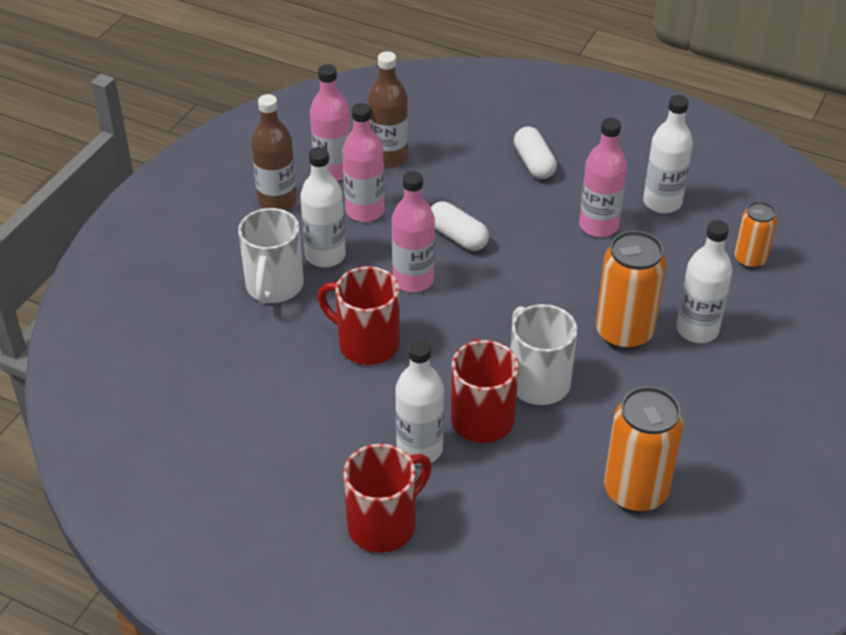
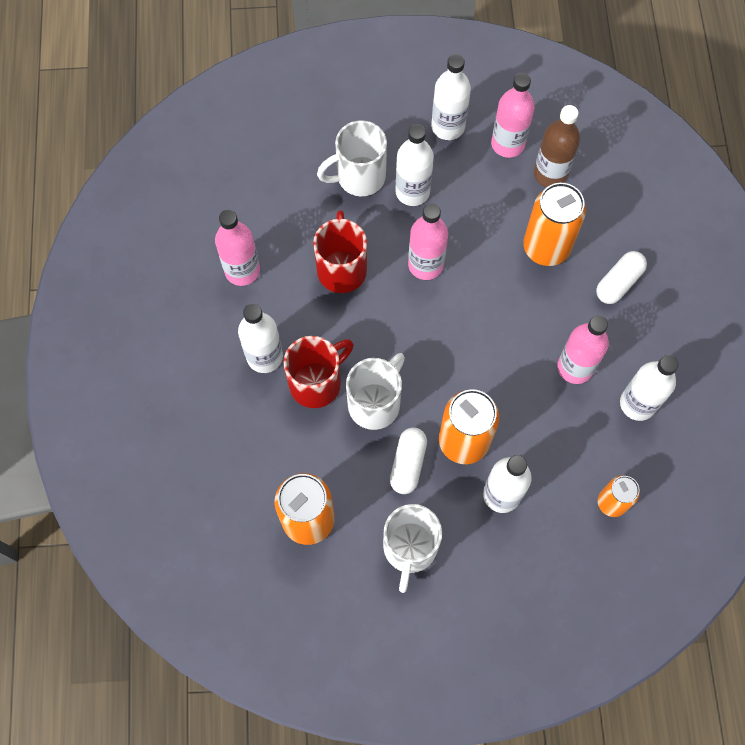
camera: 60 degrees right, 25 degrees up
brown bottle [251,94,297,211] -> white bottle [431,54,471,140]
pink bottle [342,103,385,222] -> pink bottle moved to [215,210,260,286]
red mug [343,444,432,553] -> none
white capsule [431,201,489,251] -> white capsule moved to [390,427,427,494]
none -> white mug [383,504,442,593]
none -> orange can [523,183,586,266]

